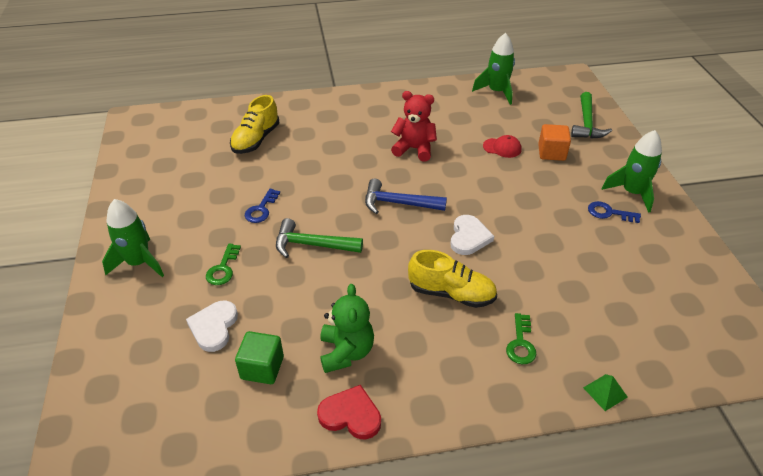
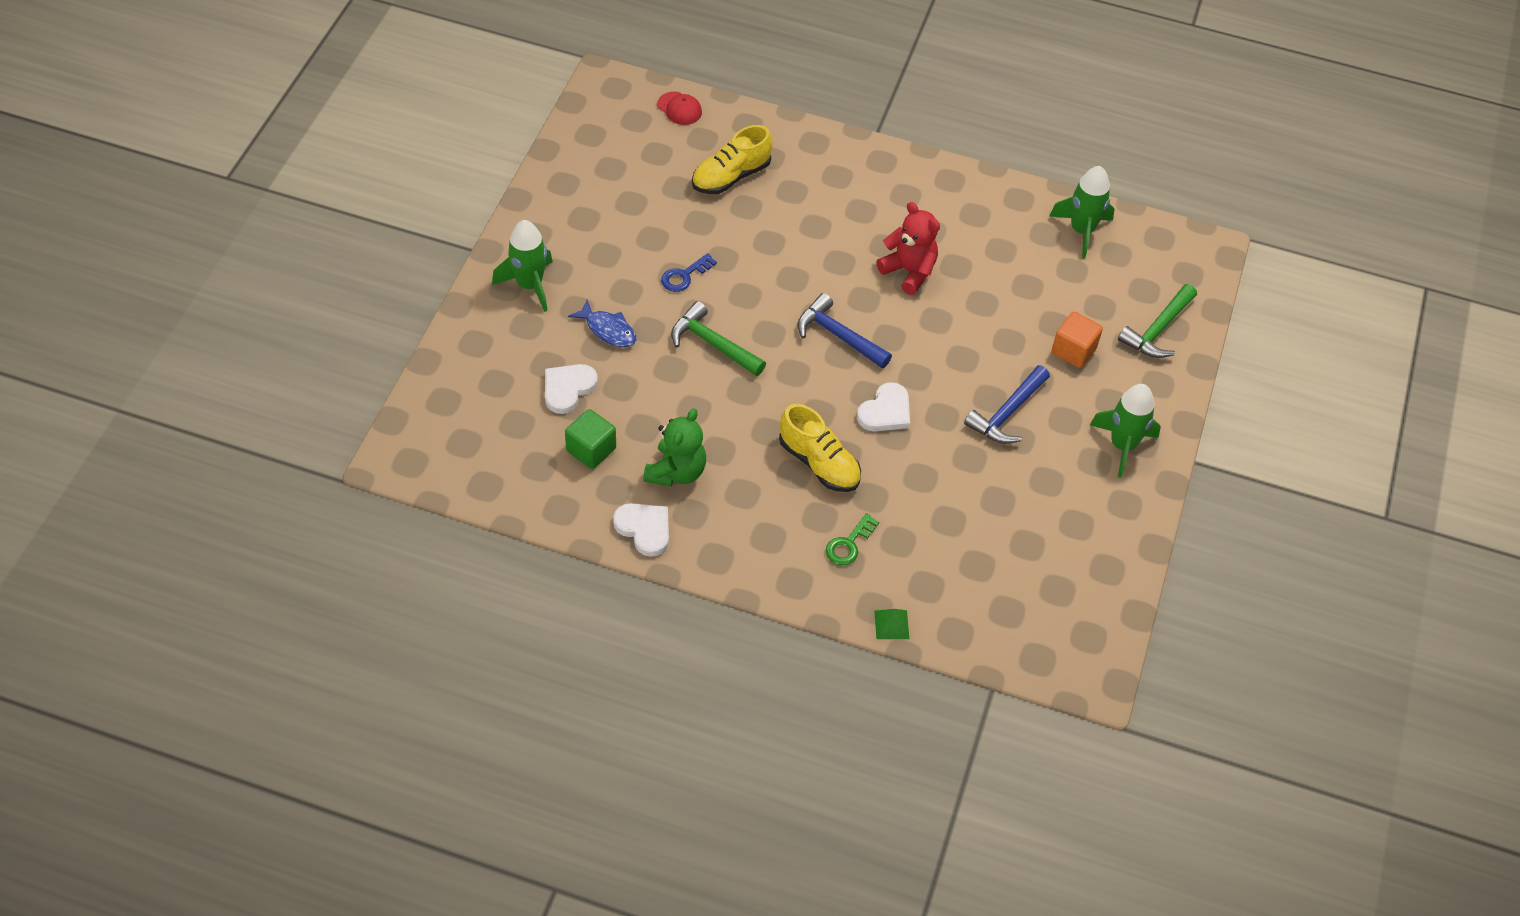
camera: 25 degrees right, 10 degrees up
green key [206,244,241,285] -> blue fish [568,300,636,347]
red heart [317,385,381,439] -> white heart [613,503,669,557]
red cap [483,135,521,158] -> red cap moved to [657,91,702,125]
blue key [588,201,641,223] -> none
none -> blue hammer [964,365,1050,444]

